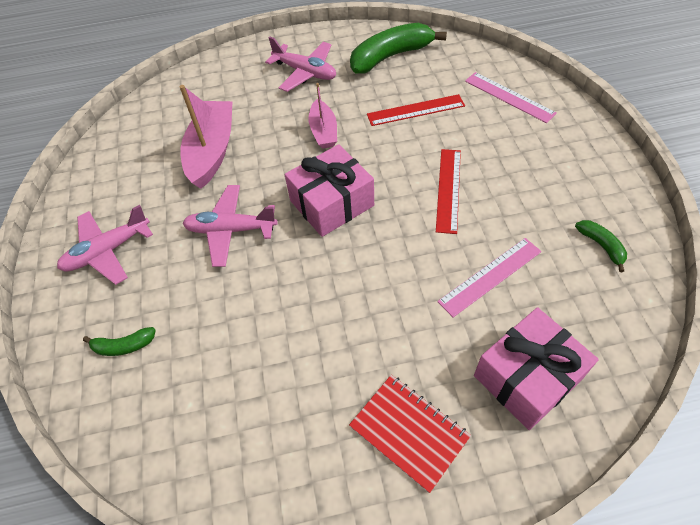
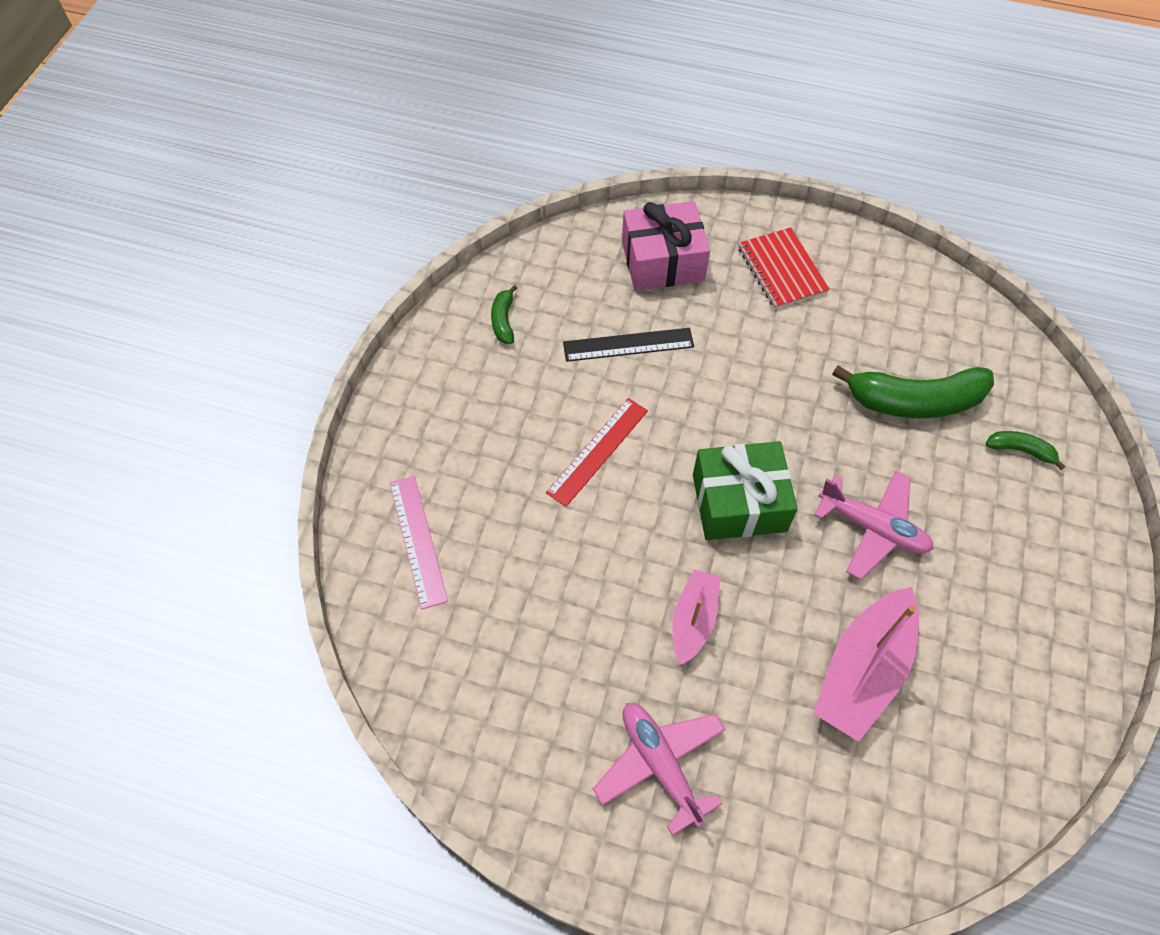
camera: 155 degrees left, 5 degrees up
pink plane [57,205,153,285] -> none
pink gift [285,144,374,237] -> green gift [693,441,798,540]
green banana [350,23,447,74] -> green banana moved to [832,365,994,418]
red ruler [367,94,465,126] -> none
pink ruler [437,238,542,317] -> black ruler [563,328,694,362]

